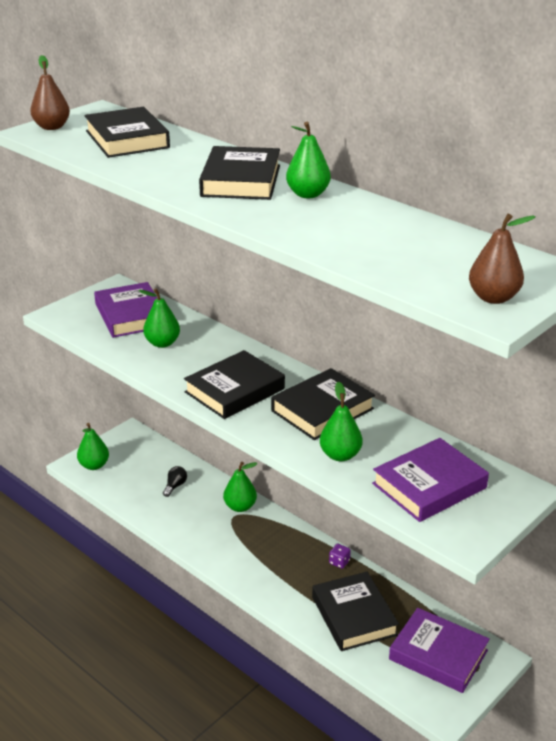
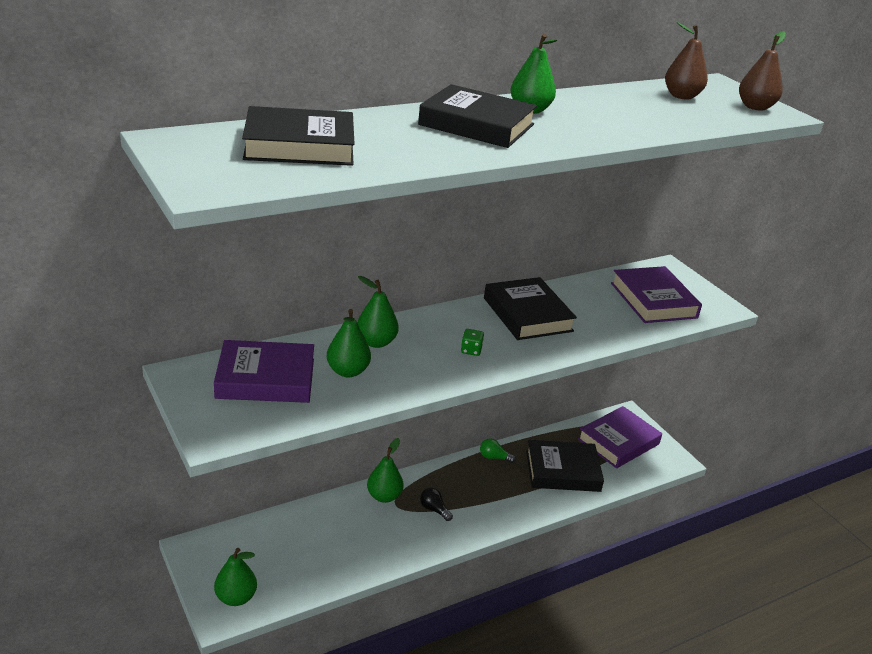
camera: 75 degrees left, 0 degrees up
brown pear [30,55,70,130] -> brown pear moved to [665,22,708,99]
black light bulb [163,466,187,497] -> black light bulb moved to [420,488,453,521]
black book [184,350,285,419] -> green dice [461,329,484,356]
green pear [320,381,362,462] -> green pear moved to [357,276,399,348]
purple dice [329,544,351,569] -> green light bulb [480,438,516,463]

